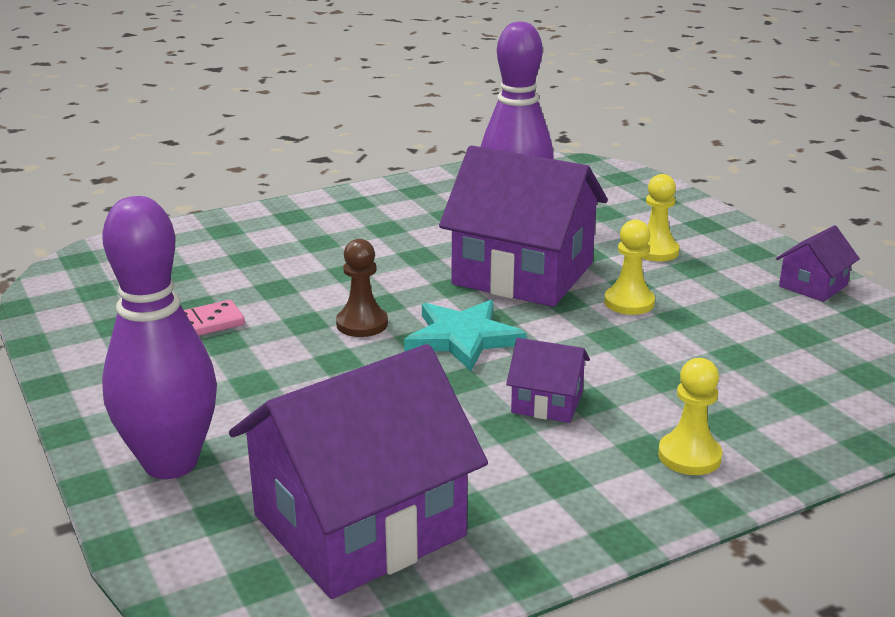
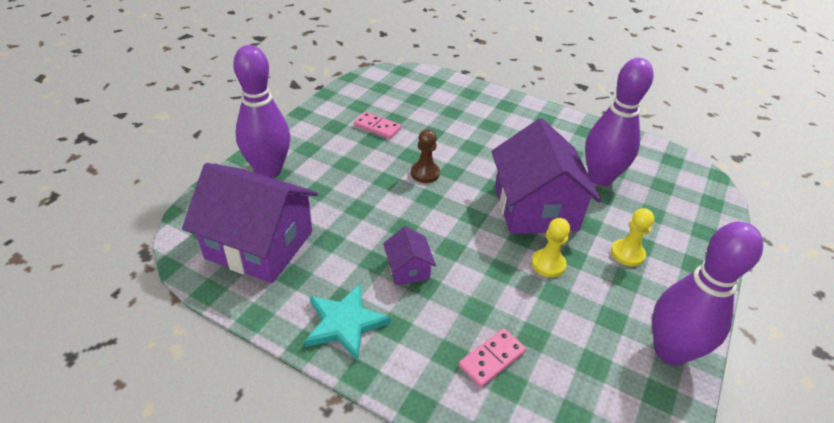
camera: 55 degrees right, 15 degrees up
turquoise star [404,300,527,371] -> turquoise star moved to [304,284,391,361]
yellow pawn [658,358,723,475] -> none
purple house [776,225,860,302] -> purple bowling pin [652,222,763,365]
none -> pink domino [459,328,526,387]

